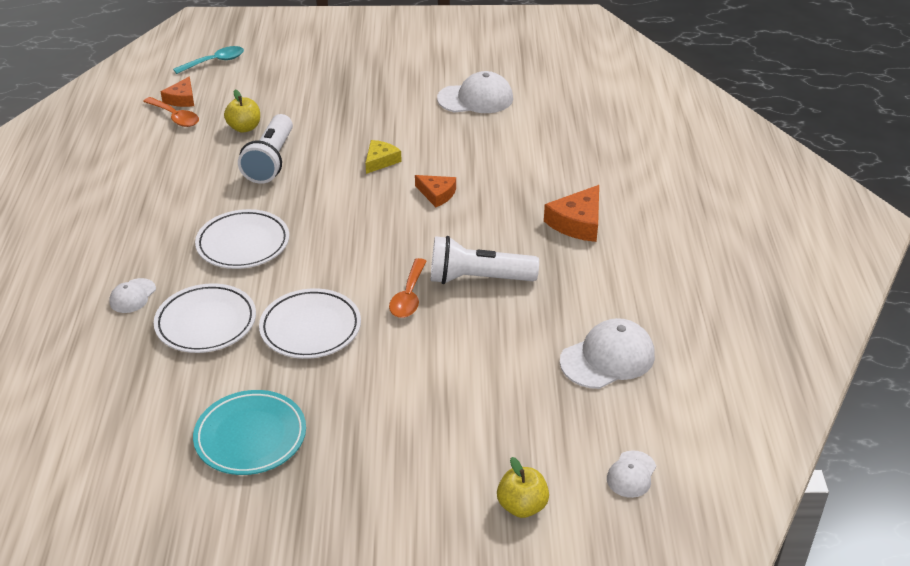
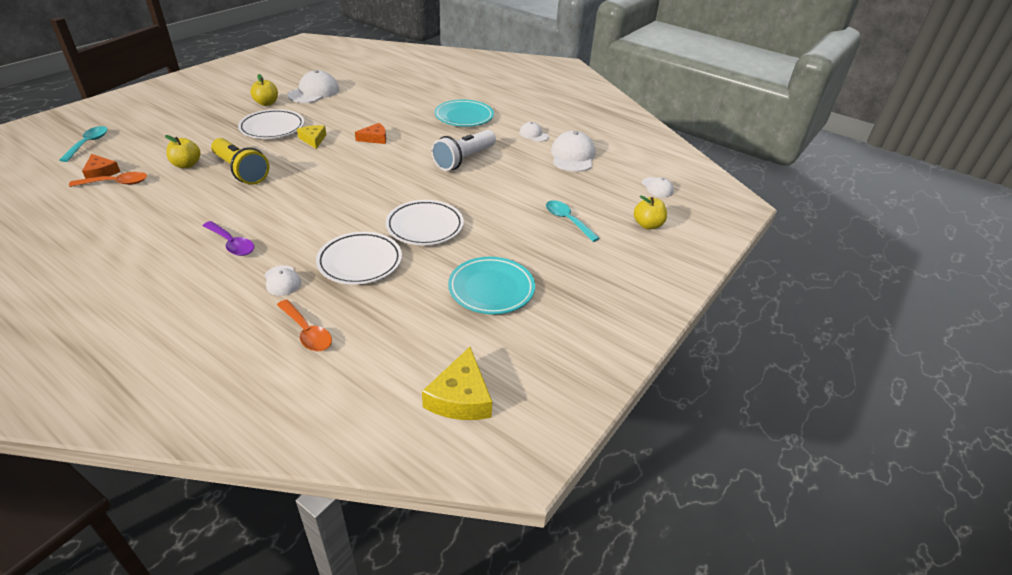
camera: 55 degrees left, 0 degrees up
white plate [195,209,289,269] -> white plate moved to [238,109,304,139]
white flashlight [238,114,293,184] -> yellow flashlight [211,138,269,185]
orange spoon [389,258,427,318] -> orange spoon moved to [277,299,332,351]
orange cheese [544,185,599,242] -> turquoise plate [435,99,494,127]
none -> purple spoon [203,221,254,256]
none -> yellow apple [250,74,278,106]
none -> yellow cheese [422,347,492,420]
none -> white cap [519,122,549,142]
none -> turquoise spoon [546,200,600,242]

